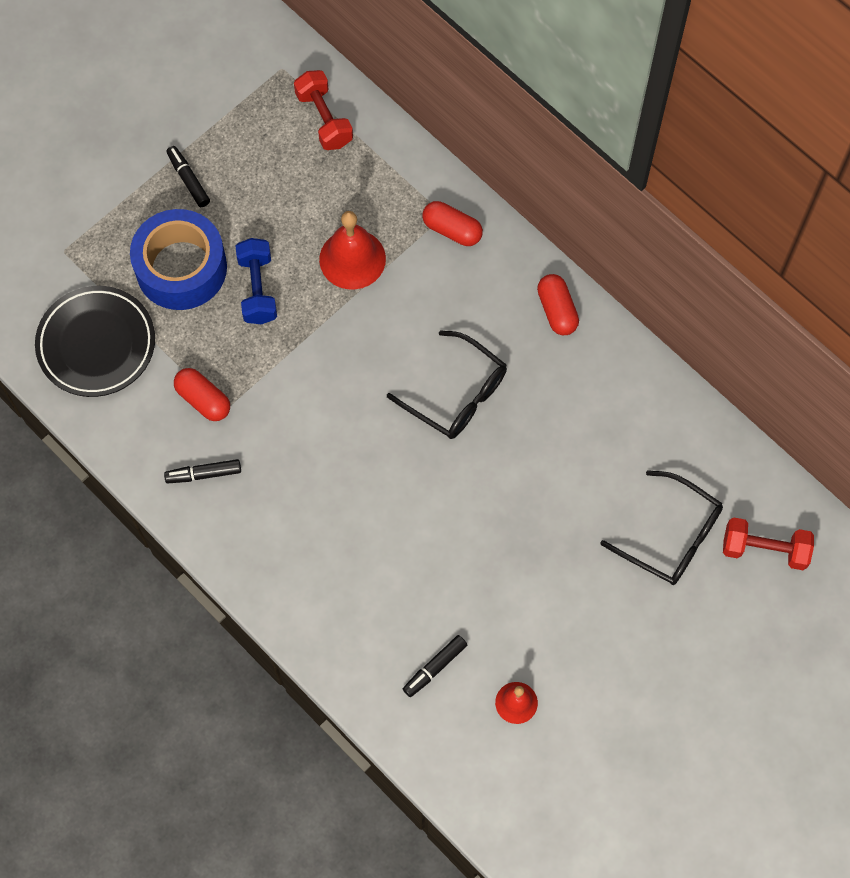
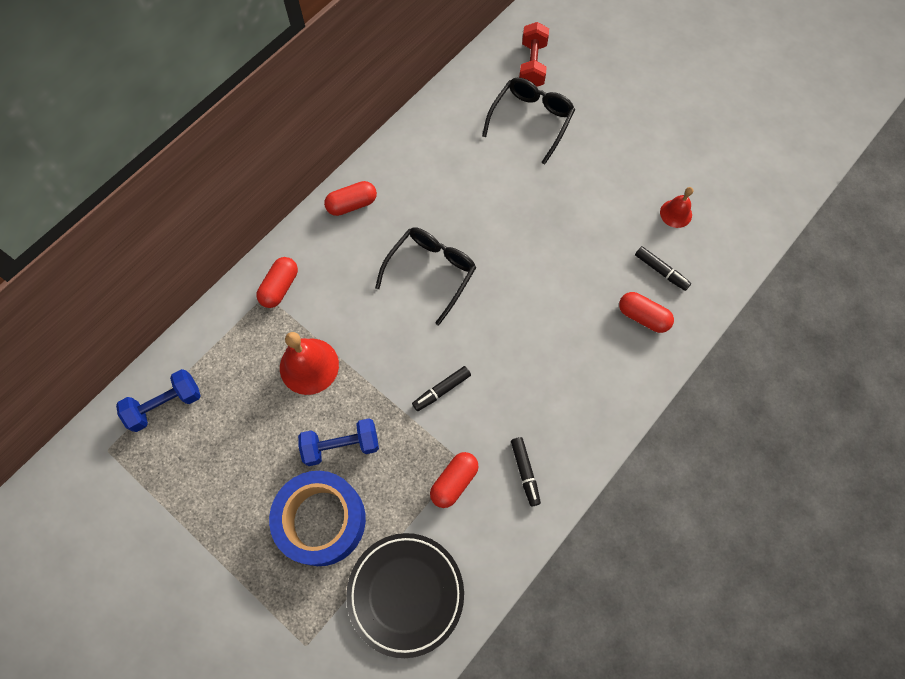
camera: 95 degrees left, 0 degrees up
black marker [166,146,210,207] -> black marker moved to [412,366,471,411]
red dumbbell [294,70,353,150] -> blue dumbbell [116,369,201,432]
none -> red capsule [619,292,674,333]

